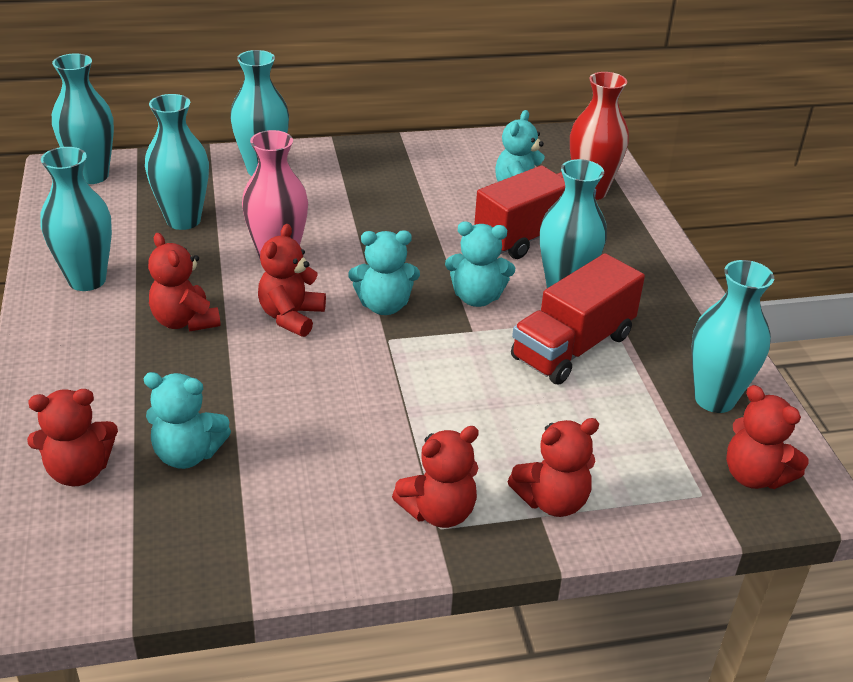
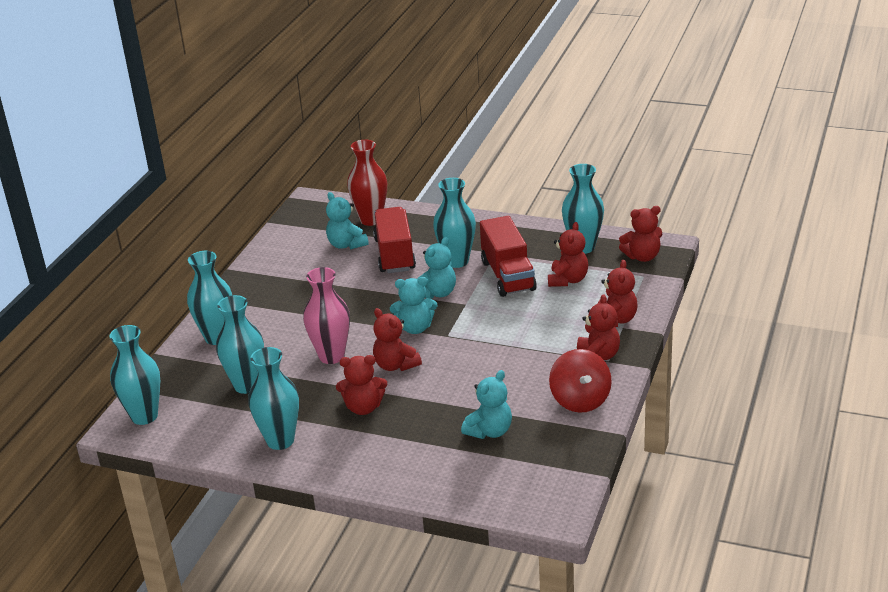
camera: 55 degrees left, 5 degrees down
red teddy bear [27,389,118,486] -> red teddy bear moved to [548,222,588,287]
turquoise teddy bear [348,230,420,315] -> turquoise teddy bear turned 60 degrees clockwise [390,277,437,334]
none -> red spinning top [549,349,612,413]

